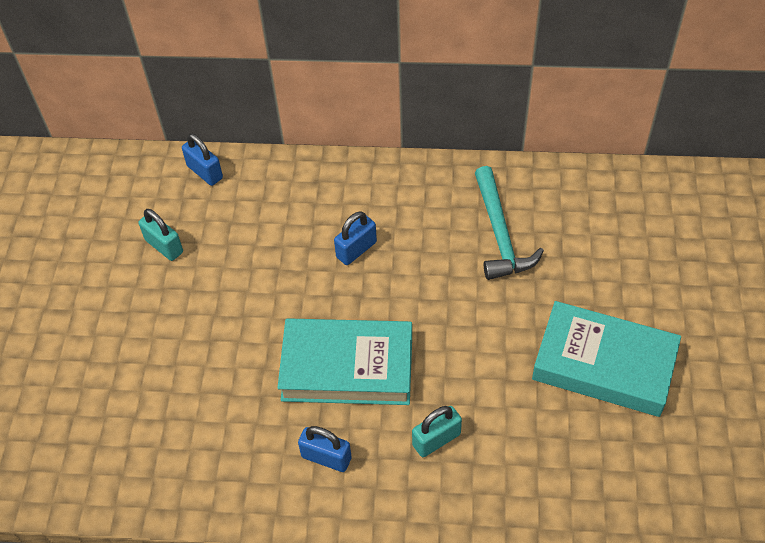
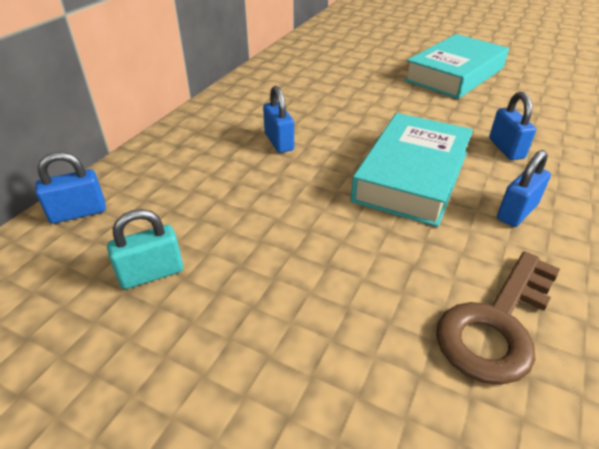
camera: 70 degrees left, 15 degrees down
turquoise padlock [412,406,462,457] -> blue padlock [489,92,536,160]
turquoise hammer [475,166,544,280] -> none
none -> brown key [436,251,560,385]

